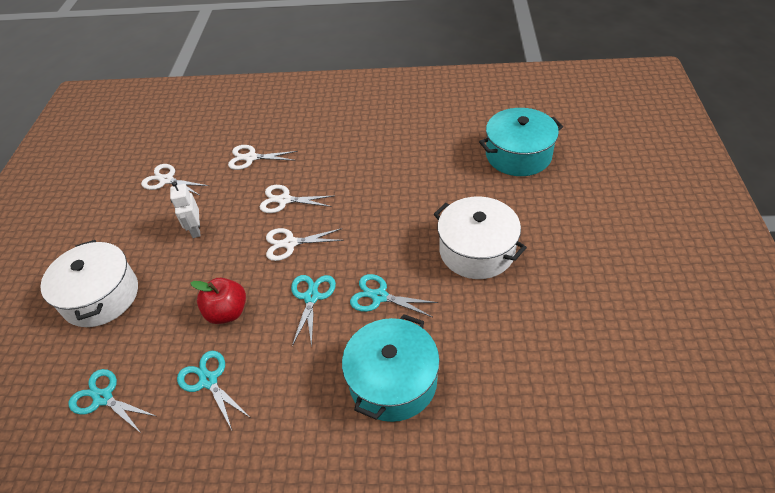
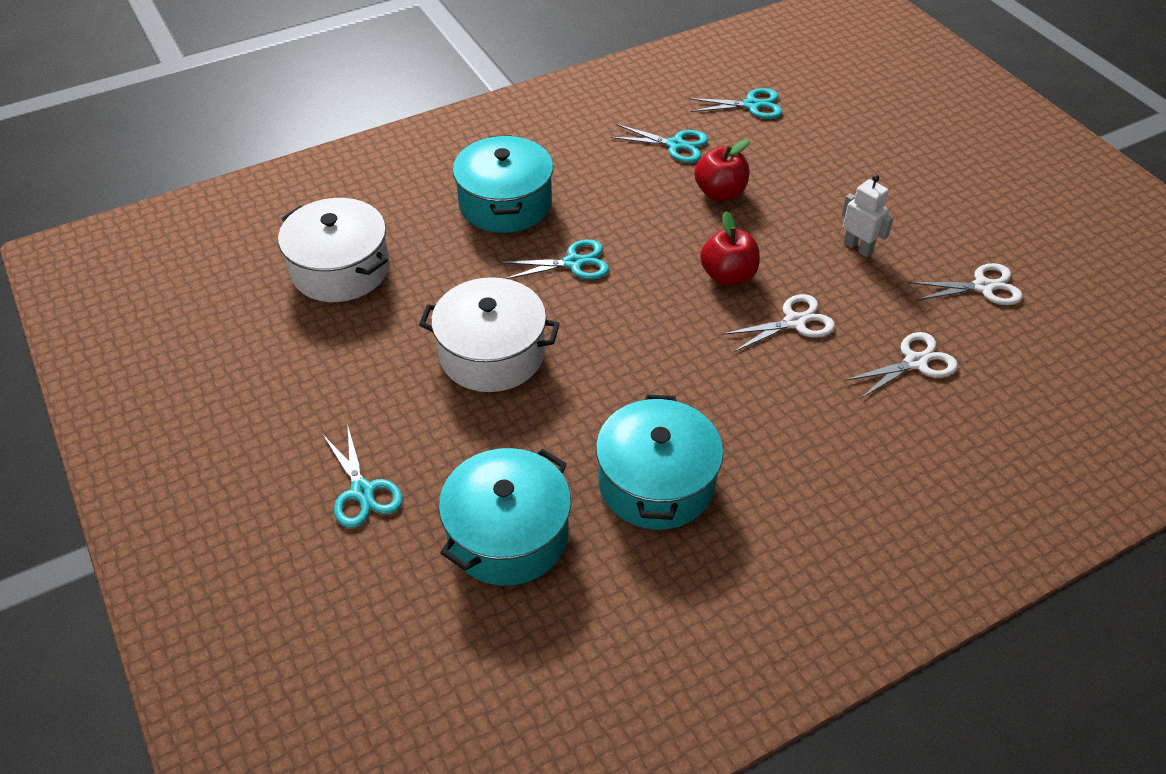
camera: 145 degrees right, 0 degrees up
white pot [40,240,138,327] -> white pot moved to [278,198,390,302]
white scissors [266,228,344,261] -> red apple [700,211,760,286]
turquoise scissors [291,275,336,347] -> turquoise scissors moved to [323,424,402,528]
none -> turquoise pot [596,394,723,530]

